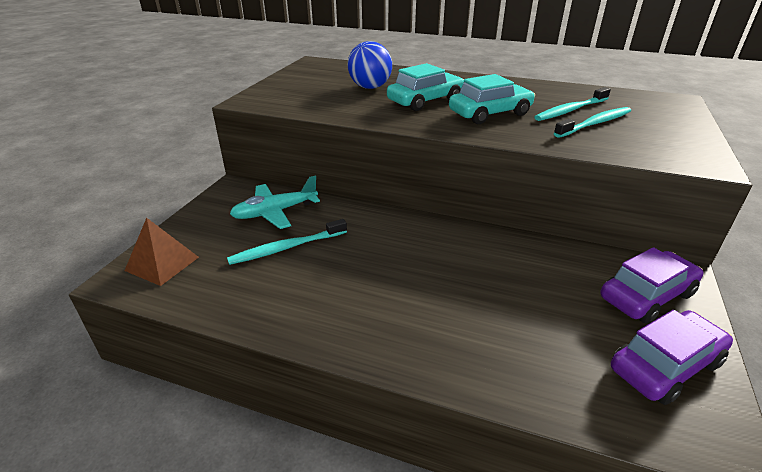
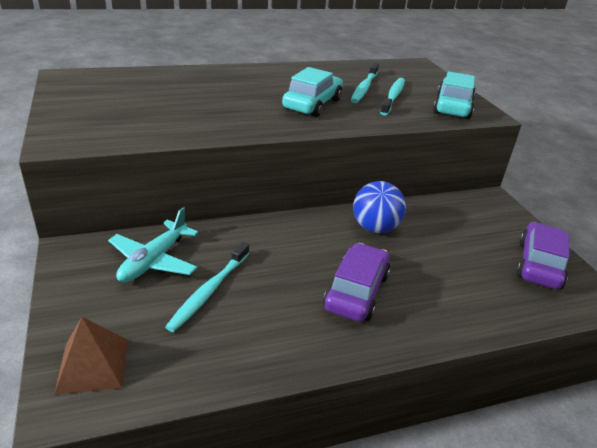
camera: 40 degrees left, 0 degrees up
blue ball [347,41,392,89] -> blue ball moved to [353,181,406,233]
turquoise car [387,63,464,111] -> turquoise car moved to [433,71,476,120]
purple car [601,247,703,324] -> purple car moved to [323,243,390,322]

